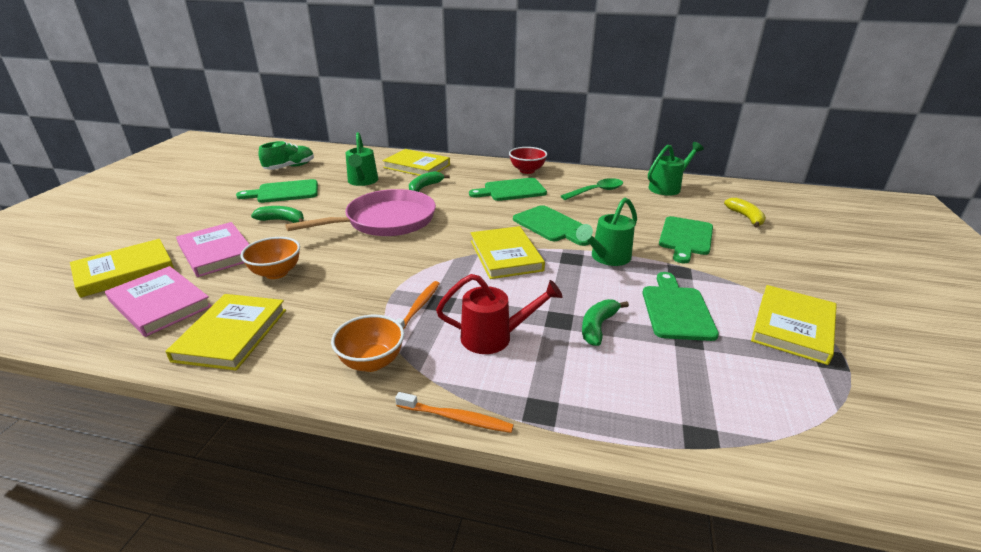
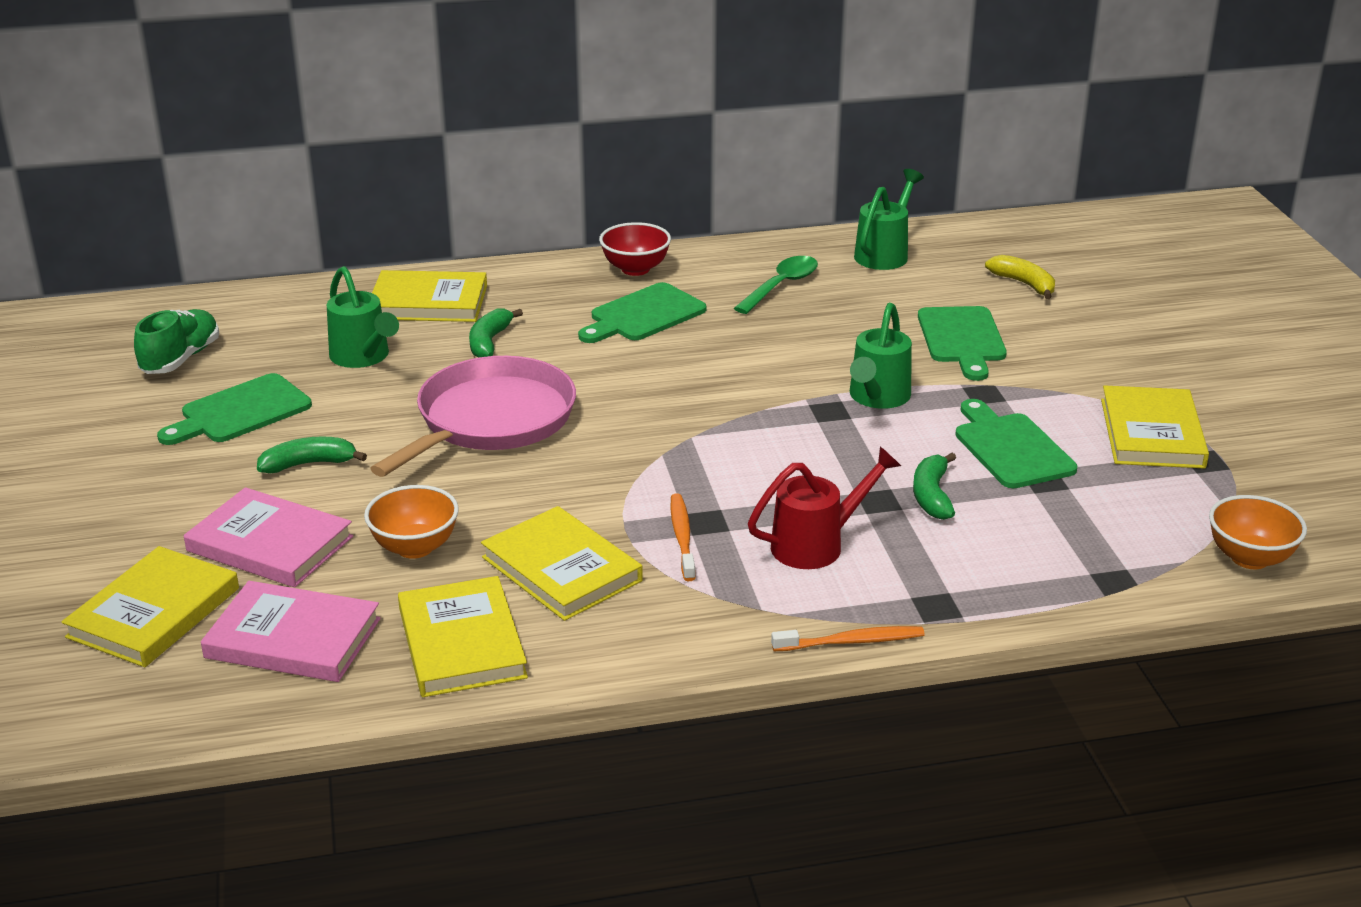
camera: 25 degrees left, 0 degrees up
orange bowl [331,315,404,372] -> orange bowl moved to [1209,495,1307,569]
yellow book [471,226,545,279] -> yellow book moved to [481,506,643,621]
green cutting board [513,205,590,246] -> none

